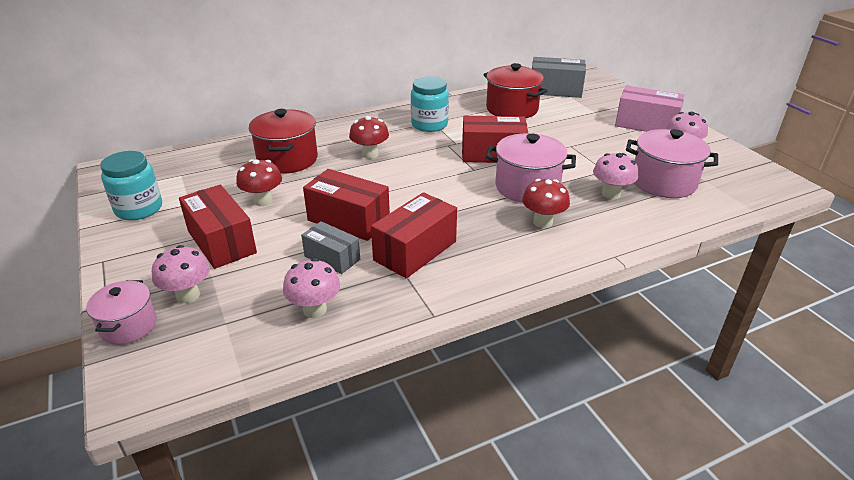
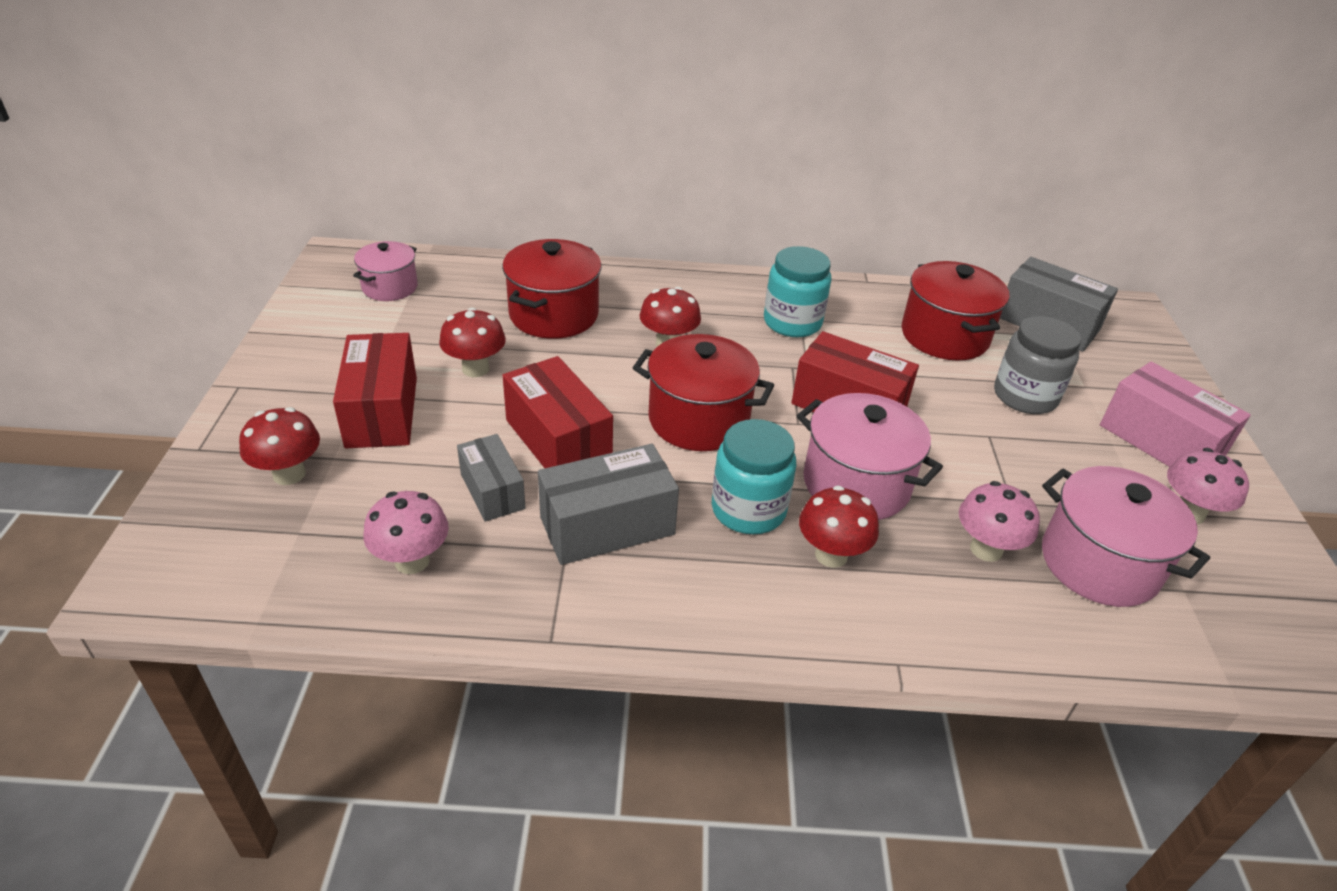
camera: 25 degrees right, 5 degrees up
pink pot [86,280,157,345] -> pink pot moved to [353,241,418,301]
turquoise jar [100,151,162,220] -> turquoise jar moved to [712,419,796,534]
pink mushroom [152,245,210,303] -> red mushroom [239,407,320,485]
red box [371,192,457,278] -> grey box [538,444,679,565]
none -> red pot [633,334,774,451]
none -> grey jar [994,316,1081,414]

